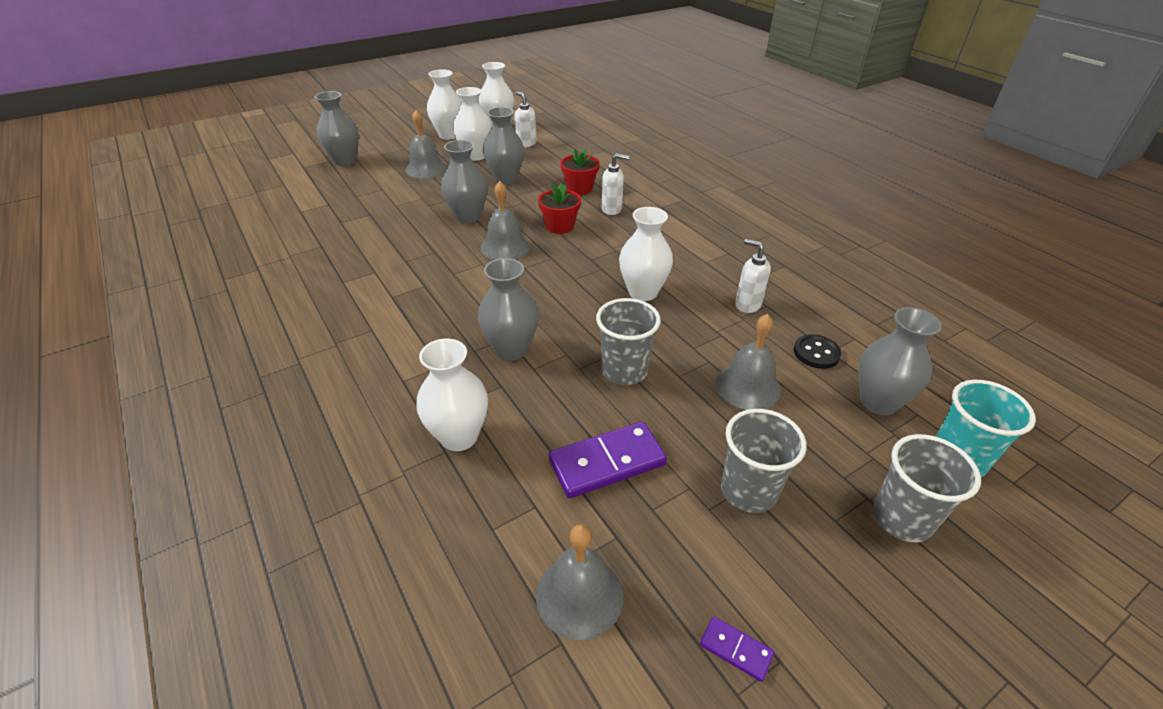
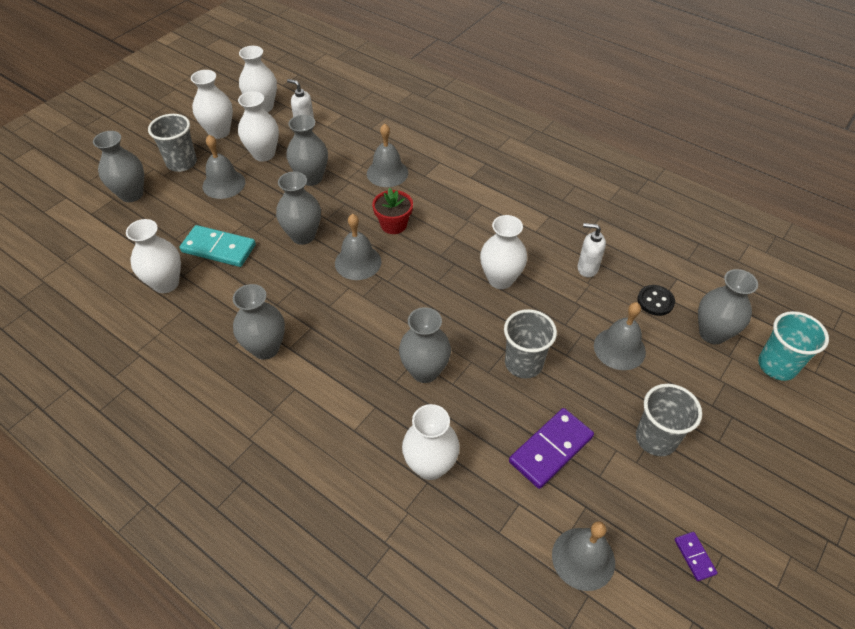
camera: 20 degrees left, 10 degrees up
red flower pot [560,148,600,195] -> grey bell [367,123,408,187]
white soap dispenser [602,153,629,215] -> none
purple domino [700,616,774,682] -> purple domino turned 60 degrees clockwise [674,532,717,581]
grey cup [873,434,981,542] -> grey cup moved to [148,114,197,172]
none -> white vase [126,219,181,293]
none -> turquoise domino [180,225,256,267]
none -> grey vase [233,284,285,360]

